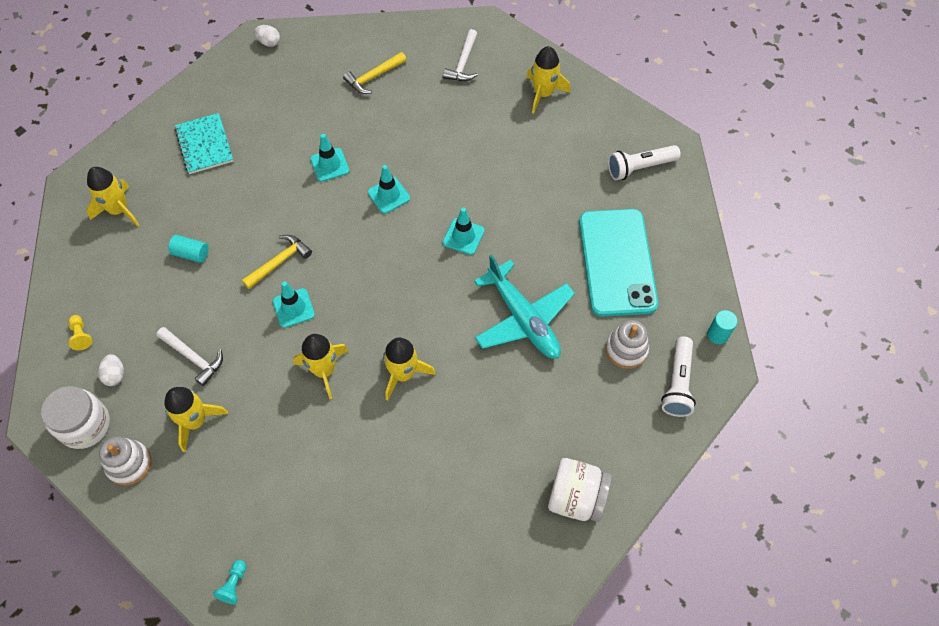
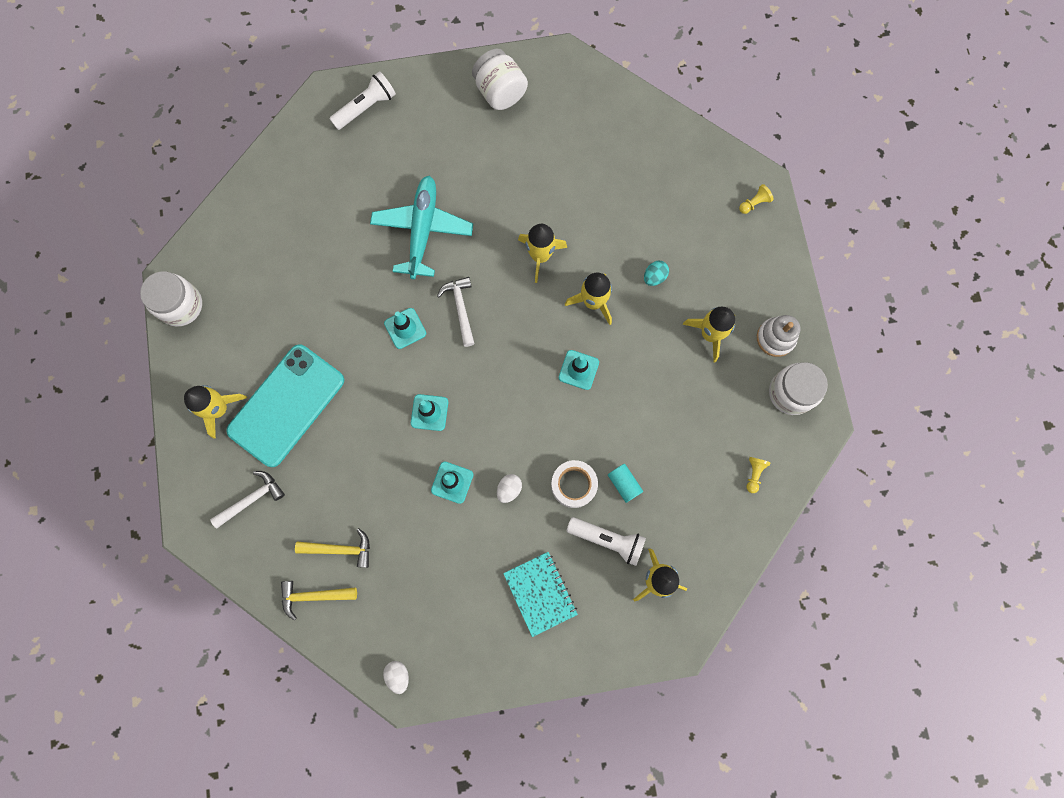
camera: 140 degrees left, 15 degrees up
white egg [98,354,124,386] -> white egg moved to [497,474,522,503]
white hammer [156,327,223,386] -> white hammer moved to [437,277,475,347]
turquoise notebook [175,113,233,174] -> turquoise notebook turned 45 degrees counterclockwise [503,552,578,637]
turquoise pawn [213,560,247,604] -> yellow pawn [739,184,774,214]
yellow hammer [242,235,312,289] -> yellow hammer moved to [281,581,357,621]
turquoise phone [579,209,658,317] -> turquoise phone moved to [226,344,344,467]
white stacking toy [606,320,649,369] -> none
white flashlight [608,145,681,180] -> white flashlight moved to [566,517,646,566]
turquoise cylinder [707,310,738,344] -> none
none -> white jar [140,272,202,326]
none -> white tape [551,460,598,508]
none -> turquoise egg [644,261,669,286]

